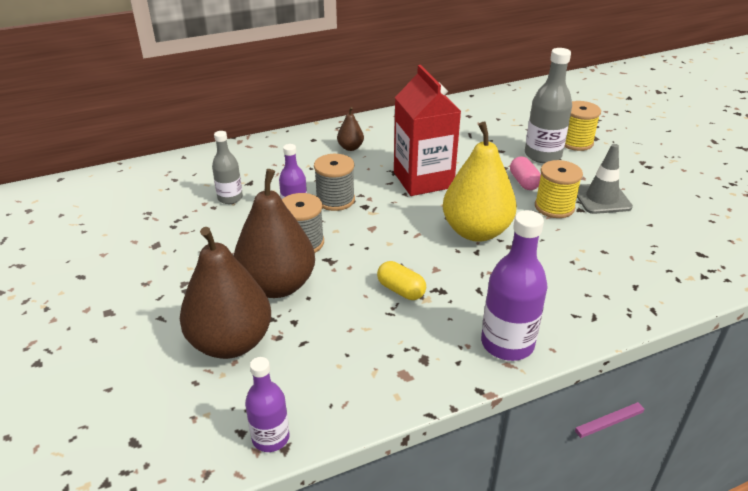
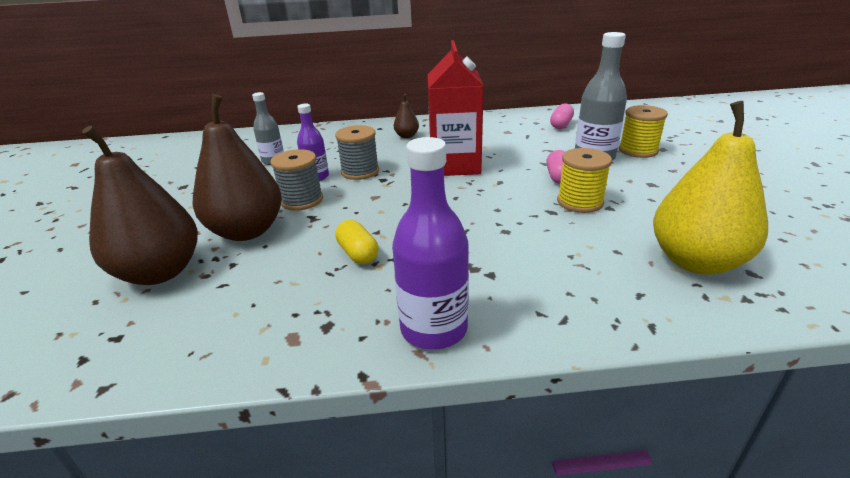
camera: 20 degrees right, 5 degrees down
purple bottle [245,357,290,452] -> none
yellow pear [443,122,517,242] -> yellow pear moved to [653,101,768,275]
grey traffic cone [577,144,633,214] -> none
none -> pink capsule [550,103,574,129]

